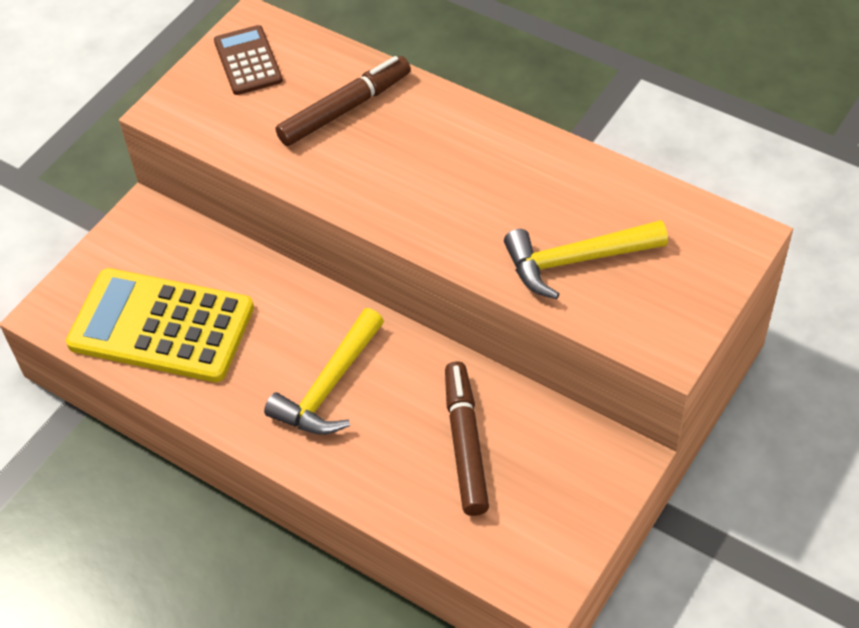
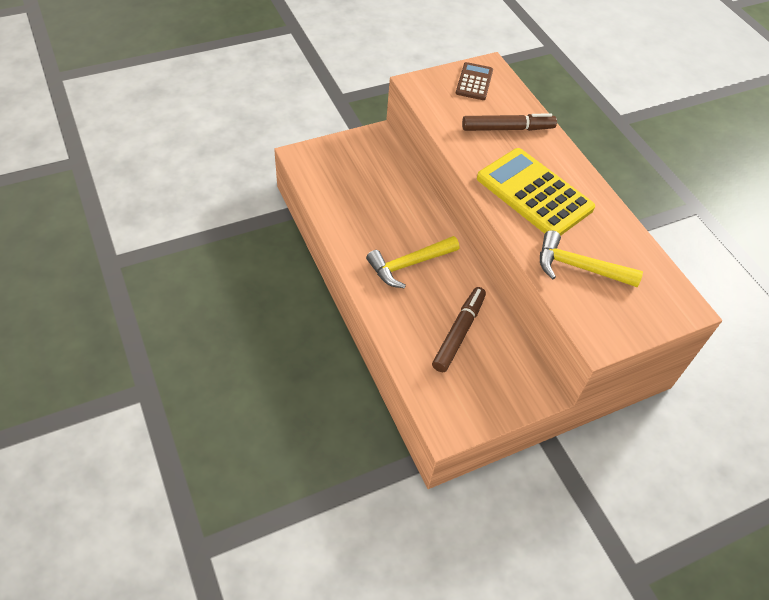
camera: 25 degrees right, 0 degrees up
yellow calculator [66,268,254,382] -> yellow calculator moved to [477,148,595,236]

